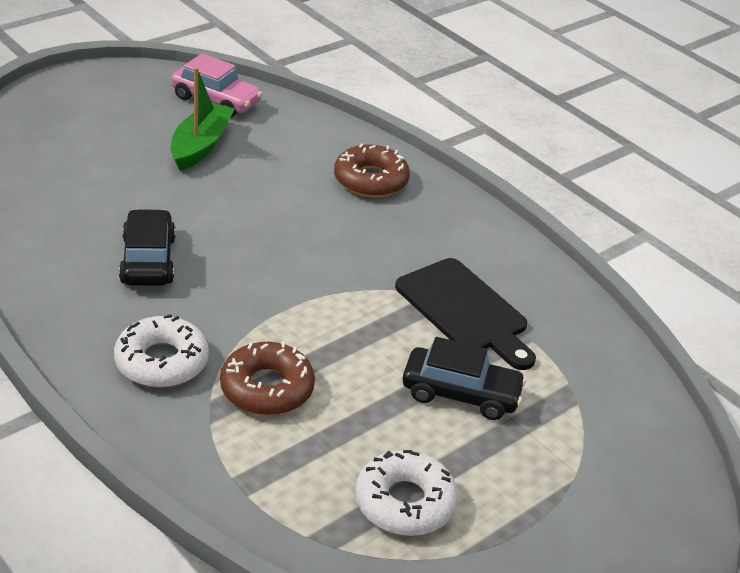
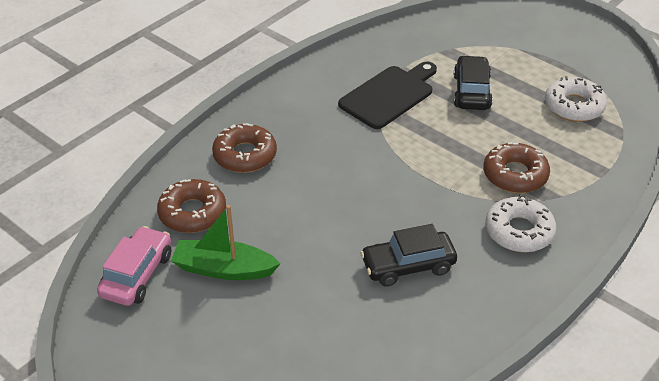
camera: 95 degrees left, 5 degrees up
none -> brown donut [157,179,226,233]

